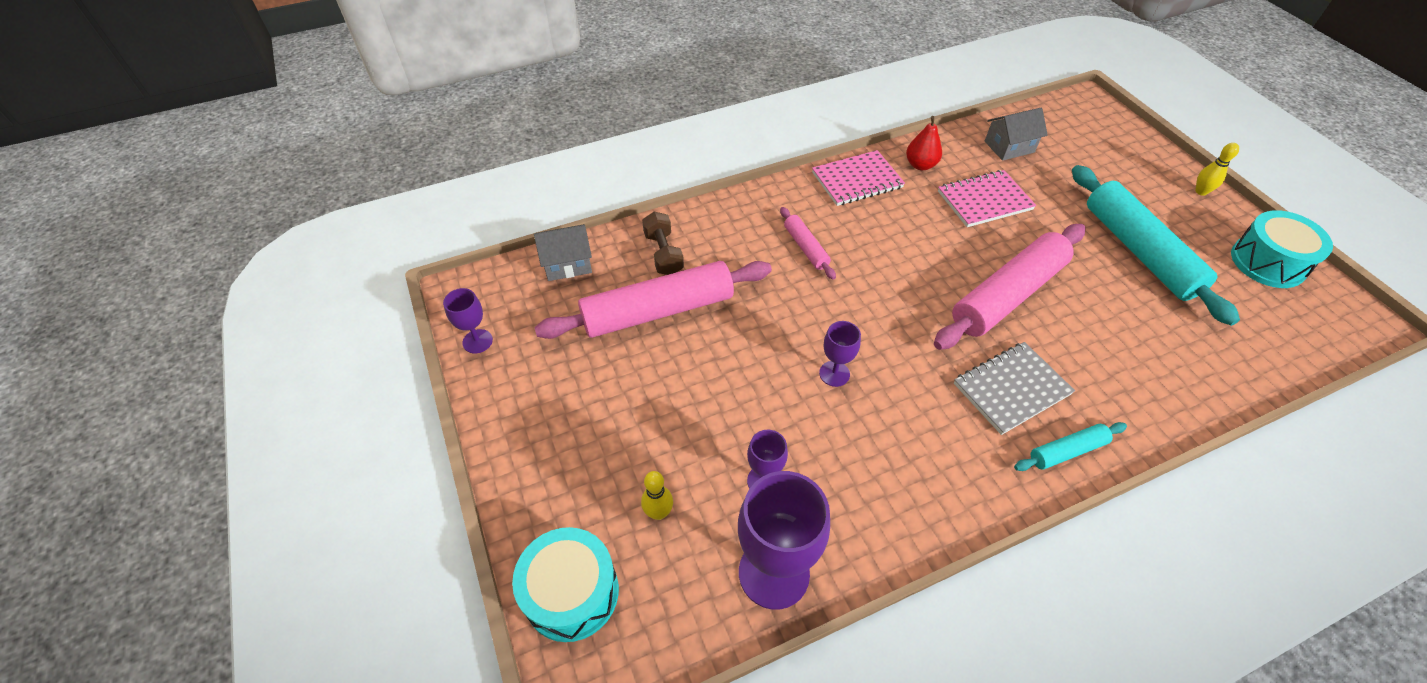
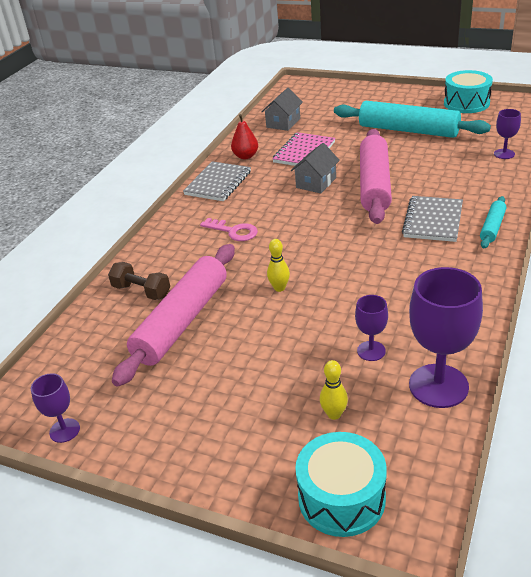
camera: 40 degrees left, 15 degrees down
grey house [534,224,592,281] -> grey house moved to [291,143,340,194]
pink rolling pin [780,207,836,280] -> pink key [200,218,258,241]
pink notebook [812,150,905,206] -> grey notebook [183,161,251,201]
purple goblet [819,321,861,387] -> purple goblet moved to [494,109,521,159]
yellow bowling pin [1195,143,1239,196] -> yellow bowling pin moved to [267,239,290,292]

